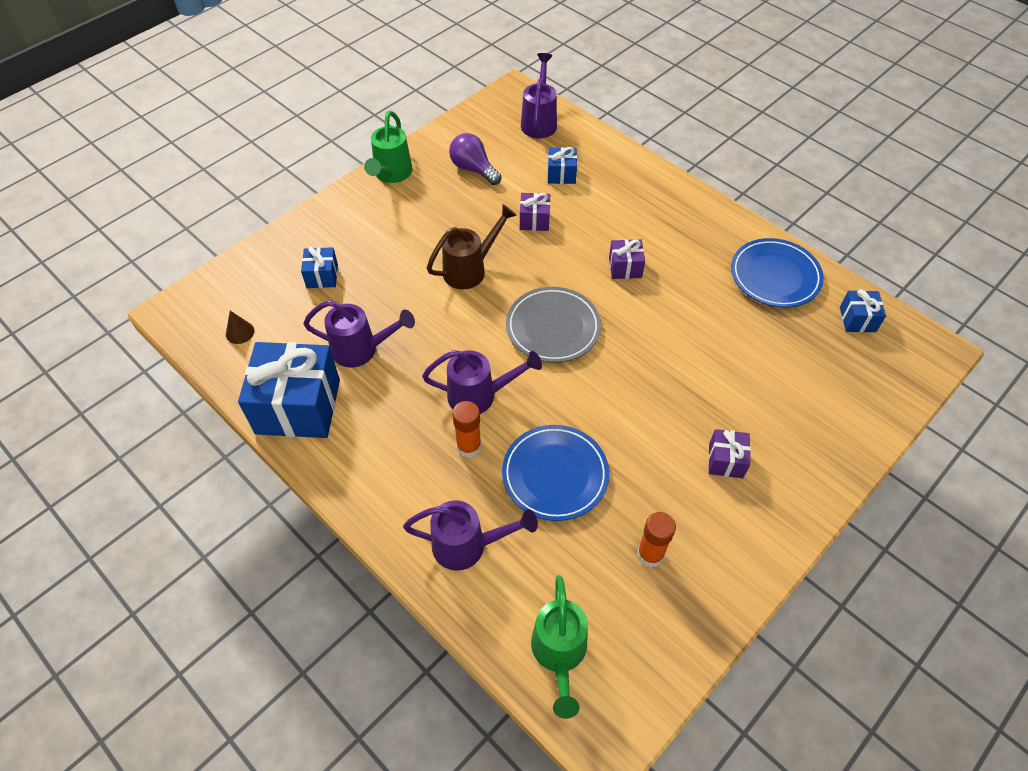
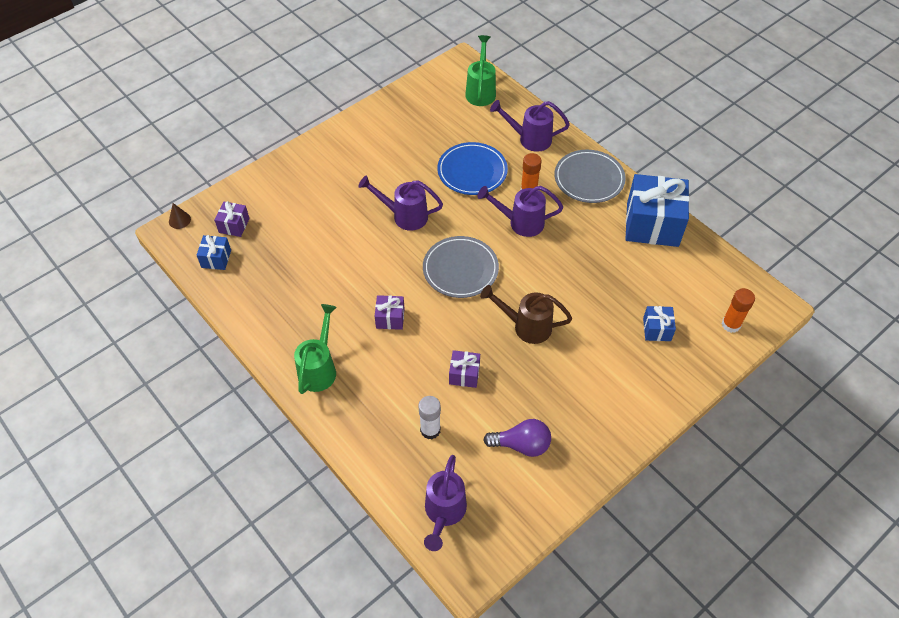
camera: 175 degrees left, 0 degrees up
brown cone [226,311,255,344] -> brown cone moved to [169,203,191,229]
purple watering can [303,300,415,367] -> purple watering can moved to [358,175,443,231]
green watering can [364,111,413,183] -> green watering can moved to [294,304,337,394]
brown watering can [427,204,517,289] -> brown watering can turned 45 degrees clockwise [480,285,572,344]
purple light bulb [449,133,502,185] -> purple light bulb turned 45 degrees counterclockwise [483,419,551,457]
blue gift [547,147,577,184] -> white glue stick [418,396,441,439]
orange glue stick [637,512,676,567] -> orange glue stick moved to [722,288,755,333]
purple gift [709,429,751,478] -> purple gift moved to [214,201,250,237]
blue plate [731,238,824,308] -> none
none -> grey plate [554,150,626,203]

